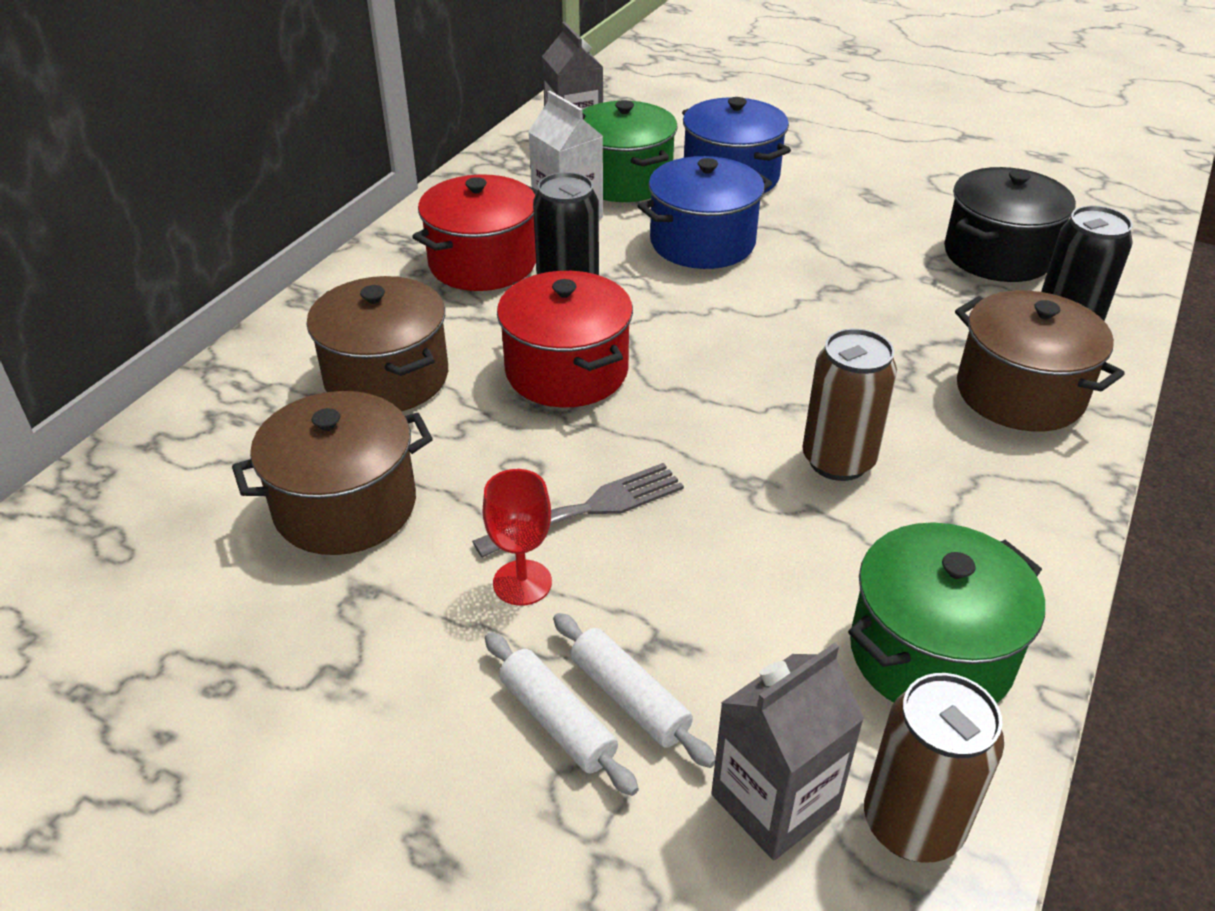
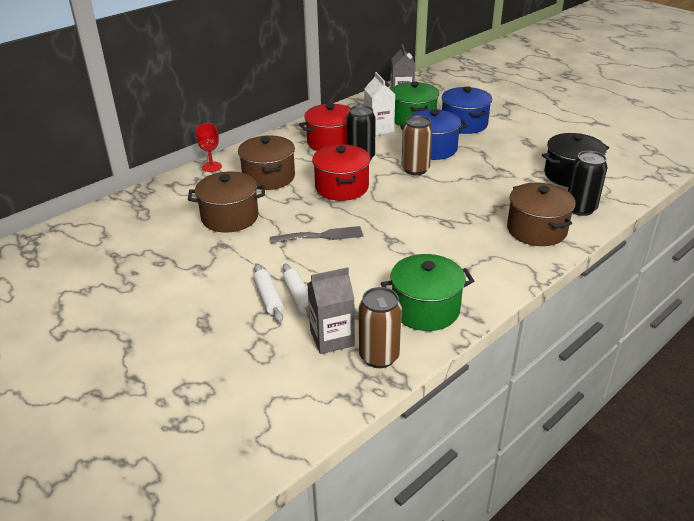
camera: 20 degrees right, 5 degrees down
red goblet [483,469,552,606] -> red goblet moved to [196,123,222,172]
brown can [802,328,897,481] -> brown can moved to [402,115,433,175]

